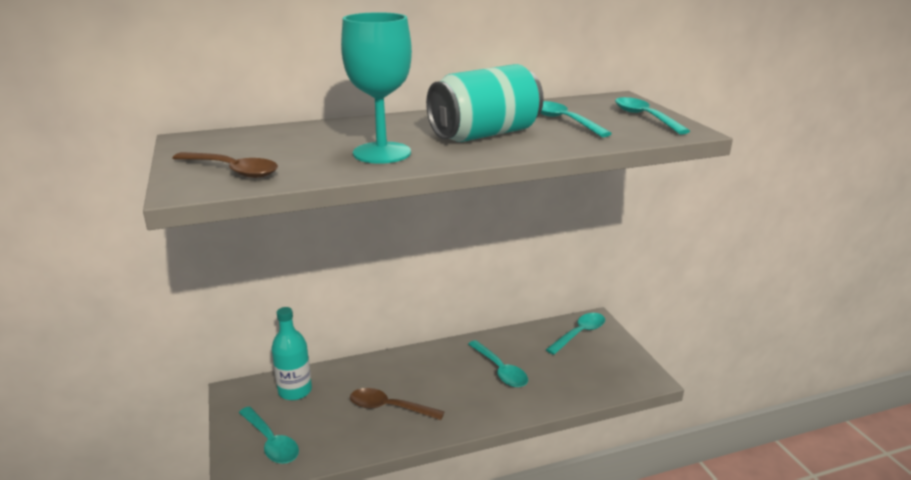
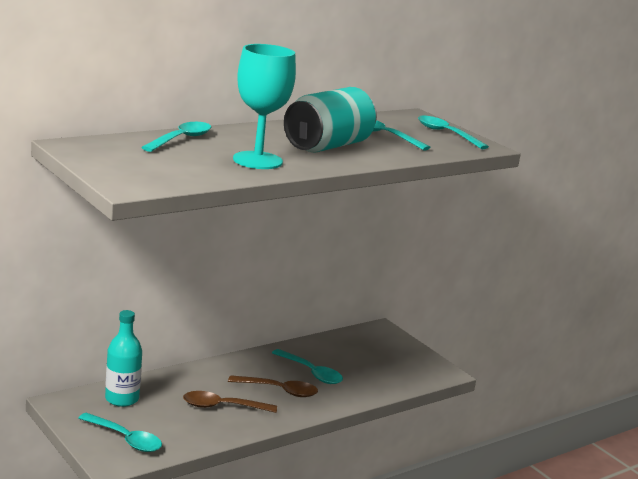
camera: 20 degrees left, 5 degrees down
brown spoon [173,152,278,178] -> brown spoon moved to [228,375,318,397]
turquoise spoon [546,313,605,355] -> turquoise spoon moved to [141,122,211,152]

